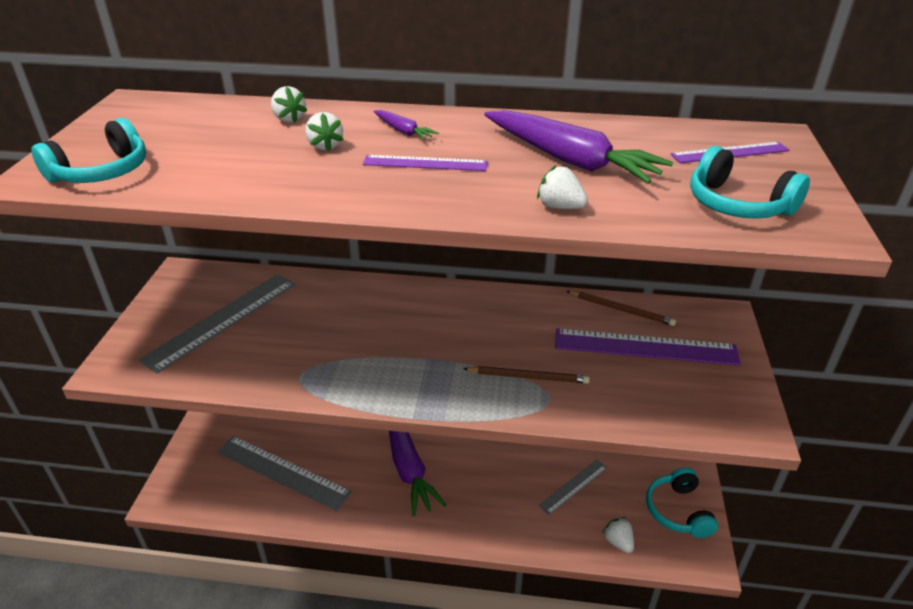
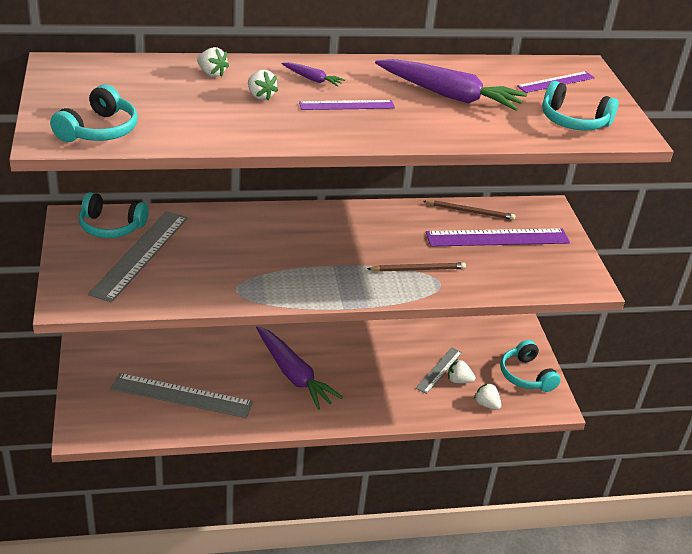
camera: 20 degrees left, 0 degrees up
white strawberry [537,165,588,209] -> white strawberry moved to [448,359,476,383]
none -> turquoise headphones [79,192,149,238]

